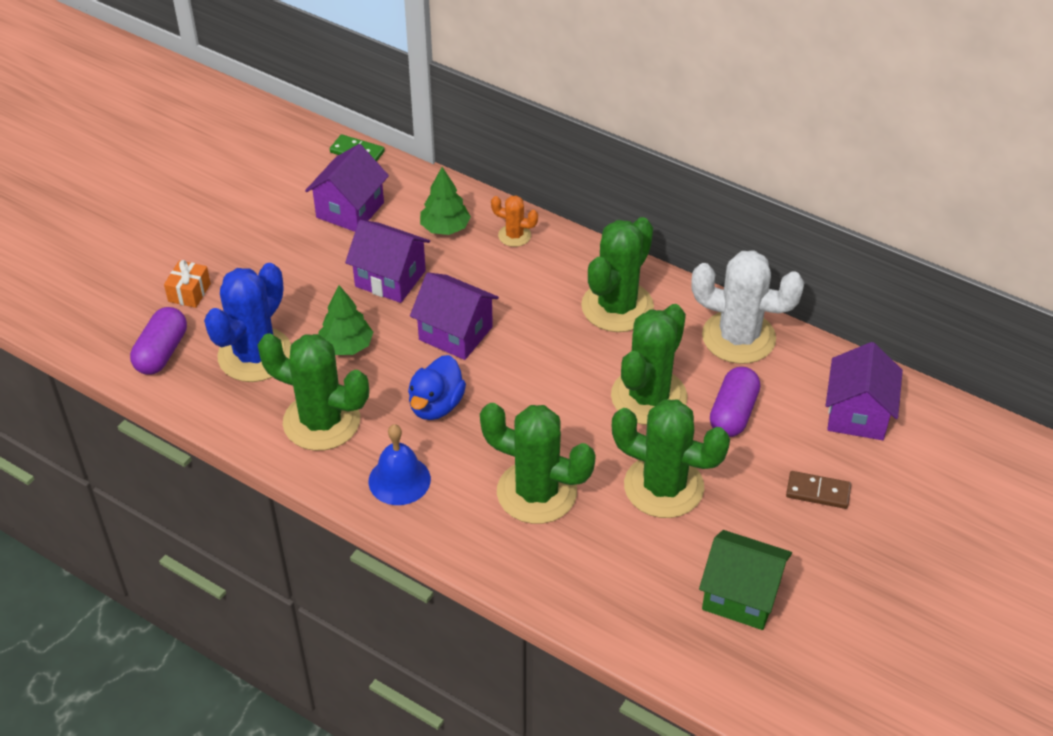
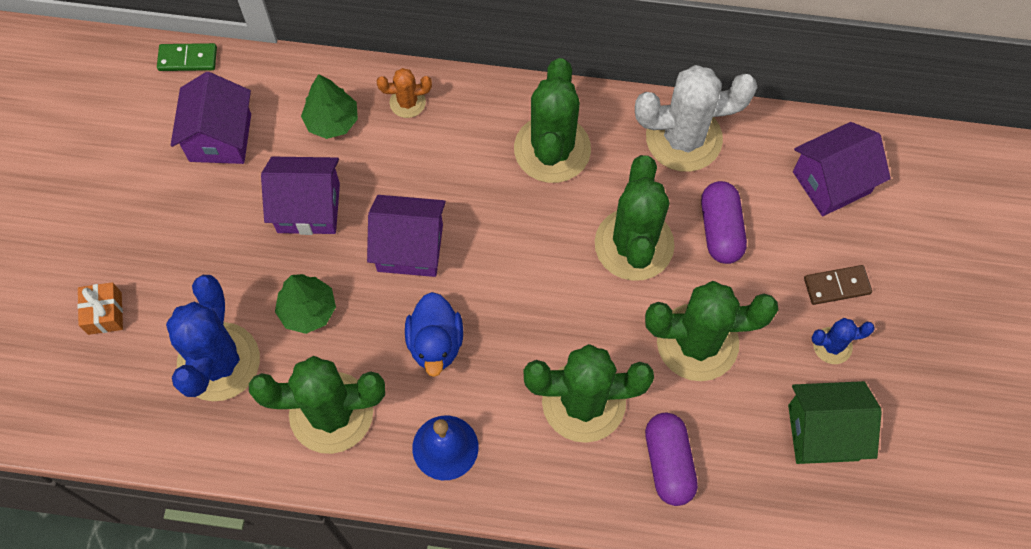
camera: 25 degrees left, 20 degrees up
purple capsule [130,307,187,375] -> purple capsule moved to [645,413,698,506]
purple house [826,342,903,440] -> purple house turned 75 degrees clockwise [793,122,891,216]
none -> blue cactus [811,318,875,364]

